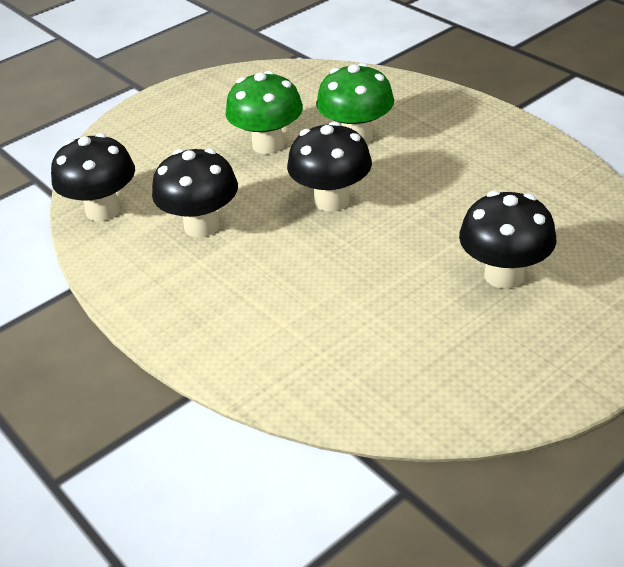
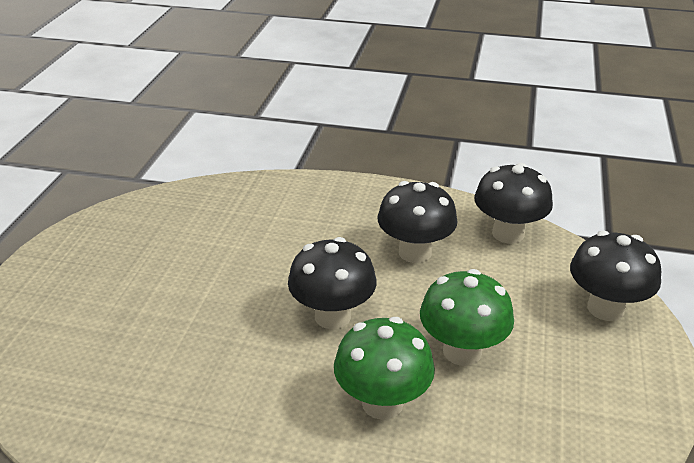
camera: 140 degrees right, 5 degrees down
black mushroom [459,191,556,289] -> black mushroom moved to [570,231,661,321]

